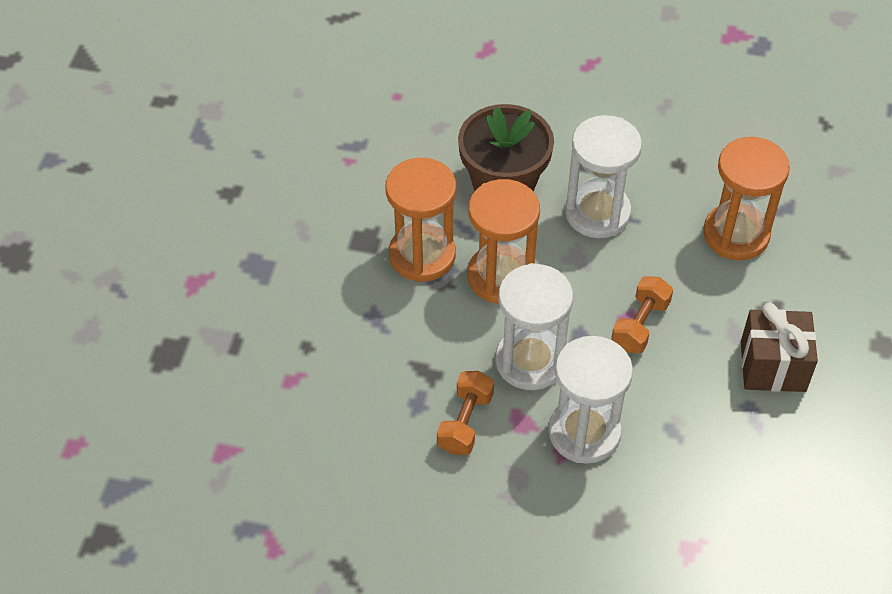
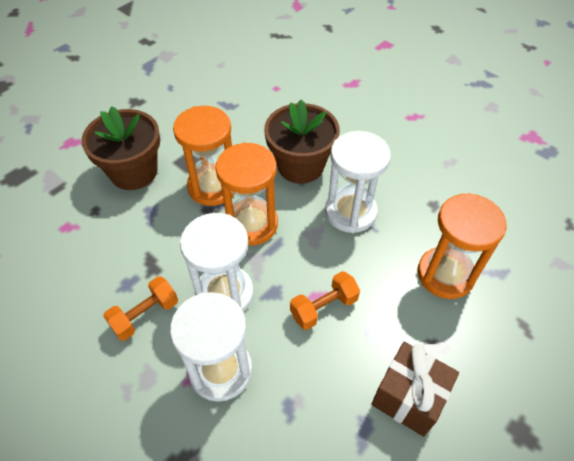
camera: 30 degrees right, 0 degrees up
none -> brown flower pot [82,106,160,190]

